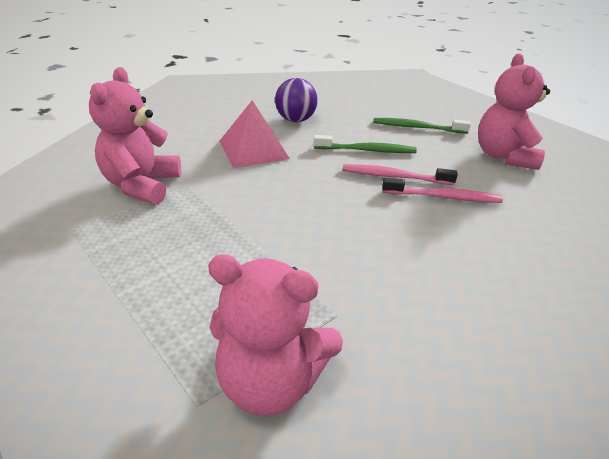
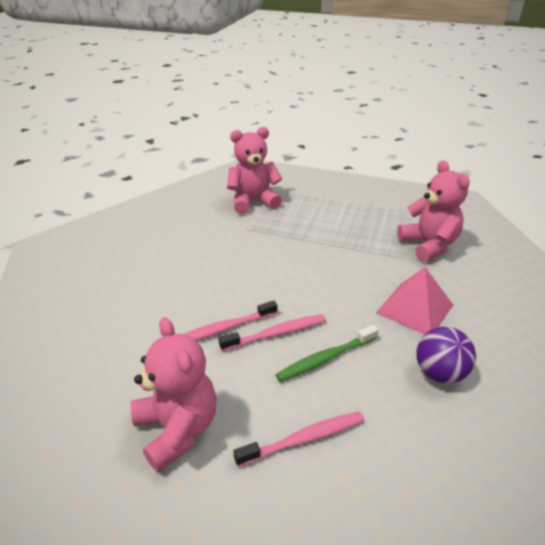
camera: 150 degrees right, 0 degrees up
green toothbrush [373,118,471,134] -> pink toothbrush [233,411,364,467]

